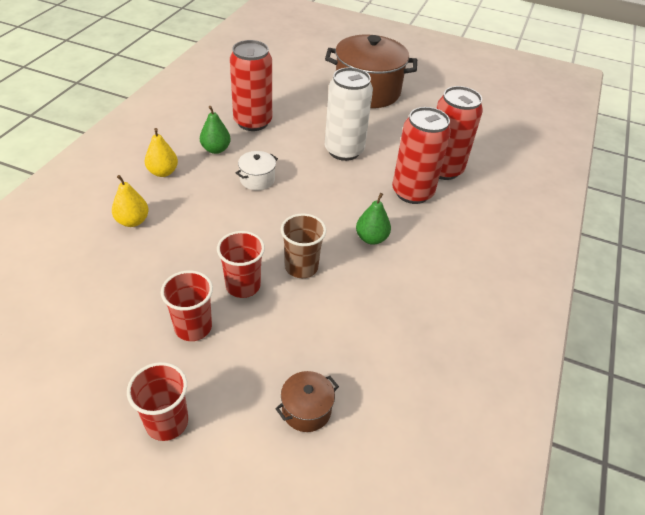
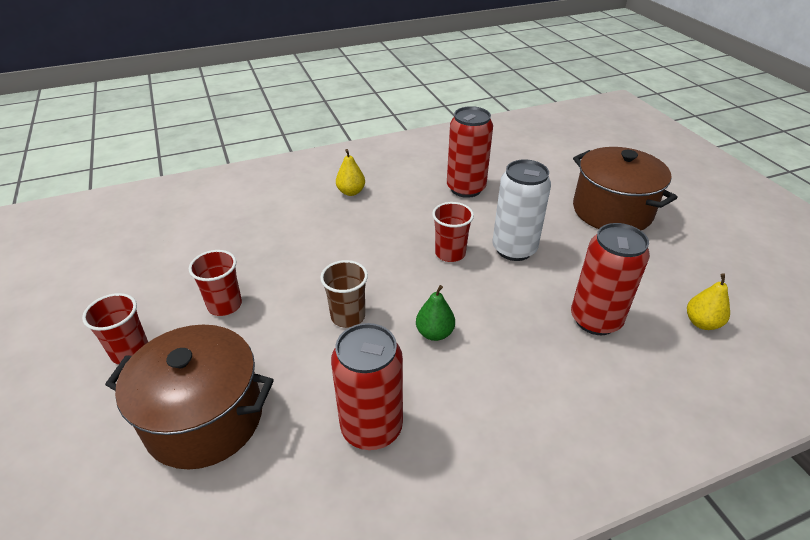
camera: 50 degrees right, 5 degrees down
yellow pear [112,175,149,227] -> yellow pear moved to [687,273,730,330]
green pear [200,106,231,154] -> none
red cup [217,231,265,298] -> red cup moved to [432,202,474,262]
white pot [236,151,278,191] -> none
brown pot [275,371,339,432] -> brown pot [105,325,274,469], size x2.33
red can [392,107,451,204] -> red can moved to [331,323,403,450]

